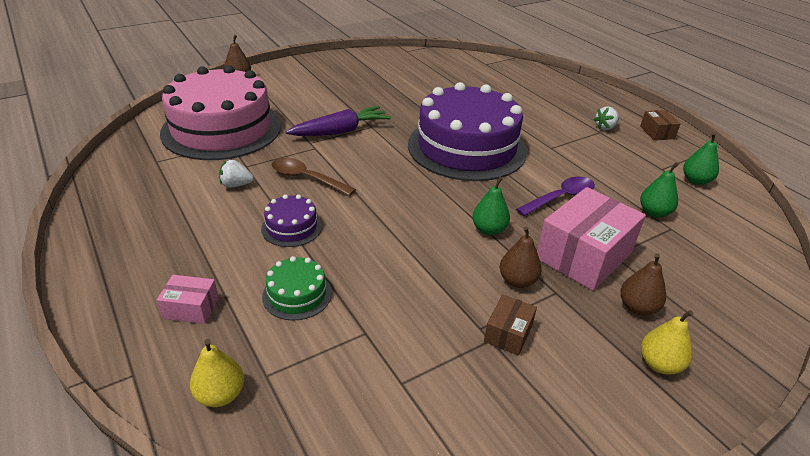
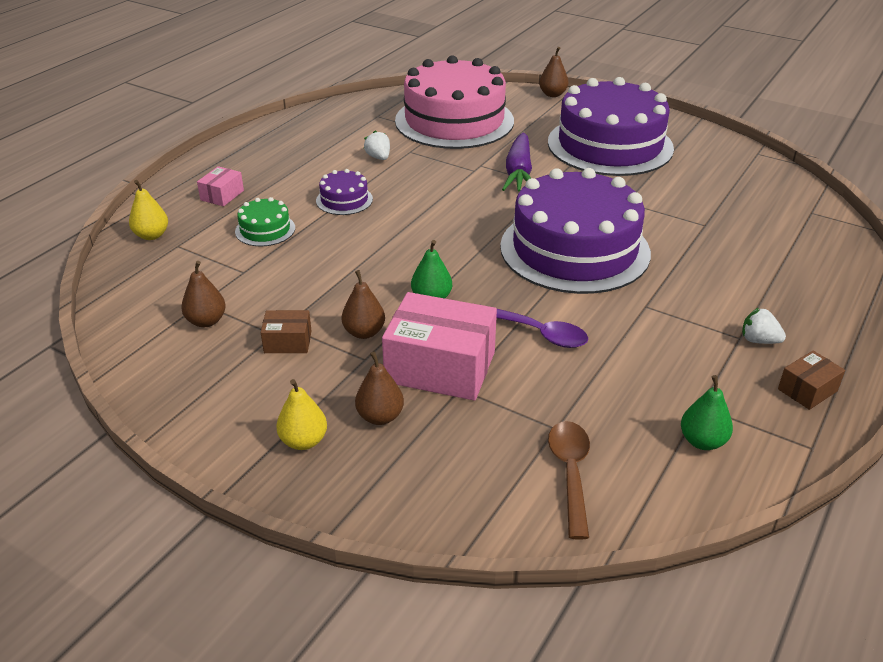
camera: 65 degrees right, 0 degrees up
pink box [157,275,219,324] -> pink box turned 45 degrees clockwise [197,166,244,206]
brown spoon [272,158,356,196] -> brown spoon moved to [548,421,590,540]
purple carrot [285,106,391,136] -> purple carrot turned 60 degrees clockwise [502,132,532,192]
green pear [640,162,679,218] -> none
none -> brown pear [181,261,226,327]
none -> purple cake [548,77,674,176]

